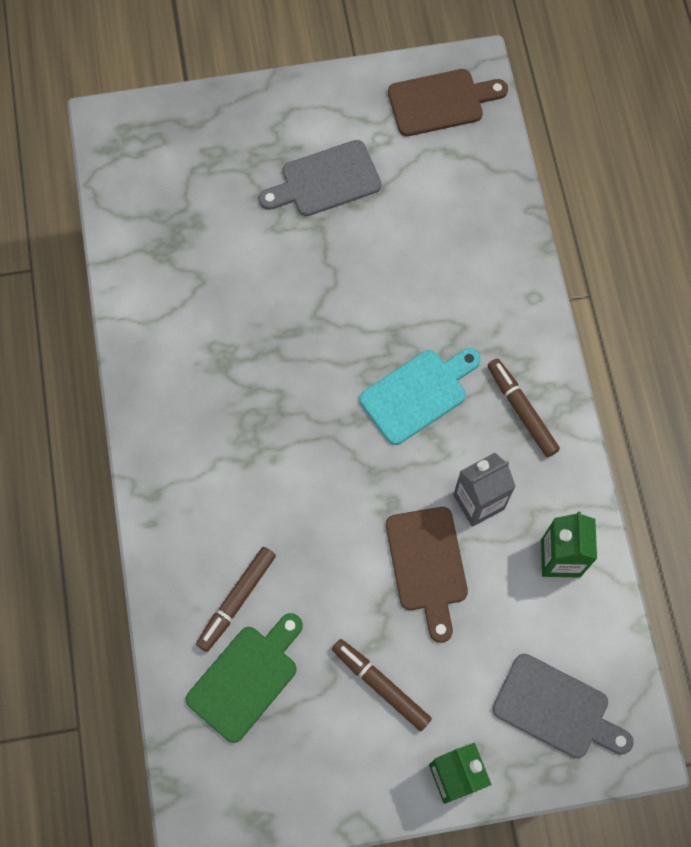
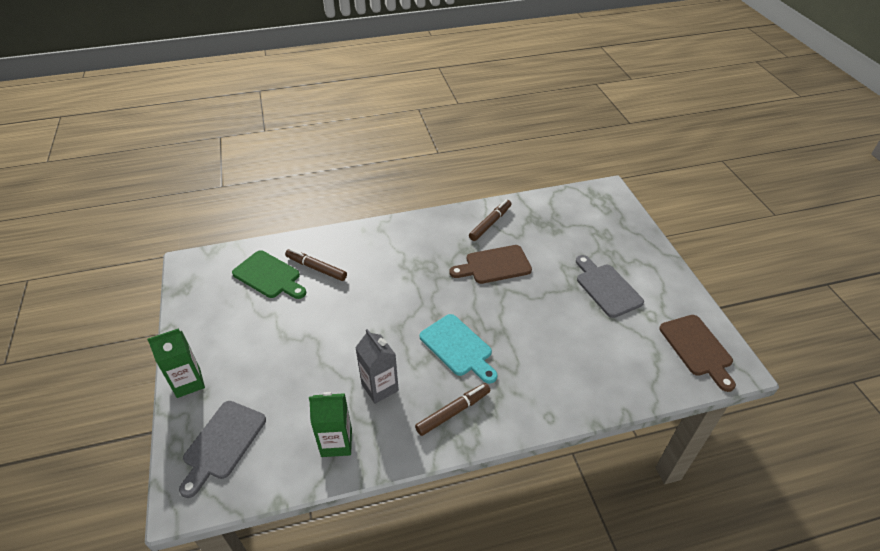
camera: 85 degrees right, 25 degrees down
brown marker [332,639,432,731] -> brown marker moved to [469,200,511,241]
brown cutting board [386,507,468,643] -> brown cutting board moved to [449,245,532,284]

